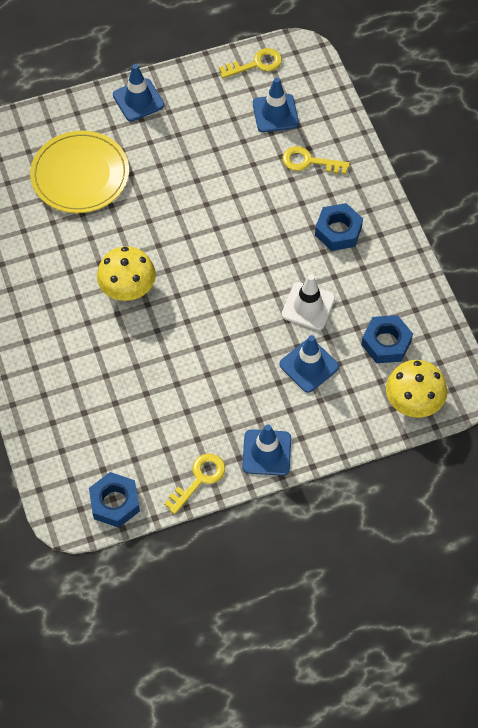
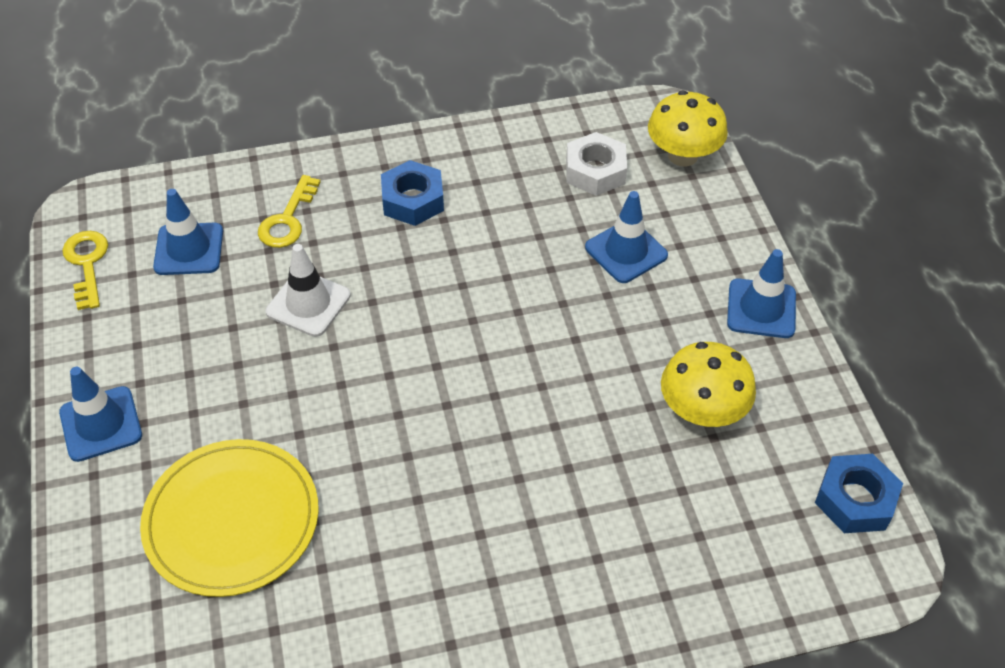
camera: 85 degrees left, 10 degrees down
yellow mushroom [97,246,156,301] -> yellow mushroom moved to [661,342,756,427]
yellow key [164,453,225,514] -> none
white traffic cone [282,275,335,331] -> white traffic cone moved to [266,244,351,337]
blue nut [361,315,413,363] -> white nut [566,132,627,196]

